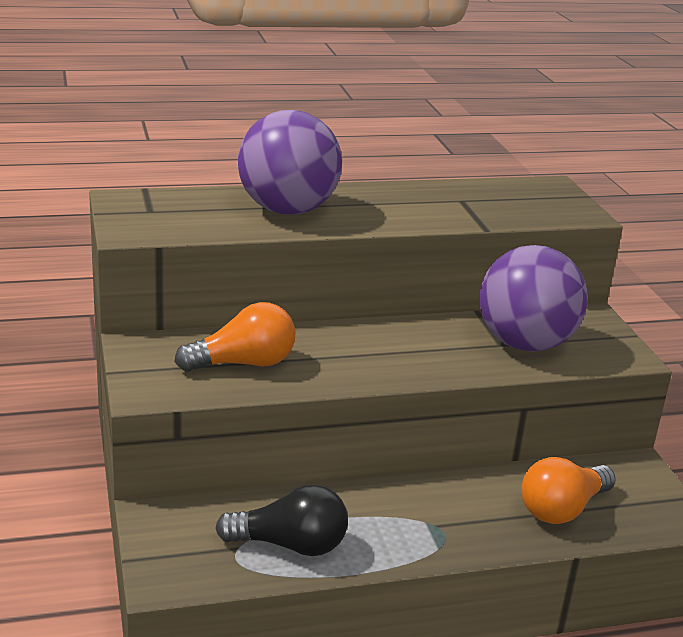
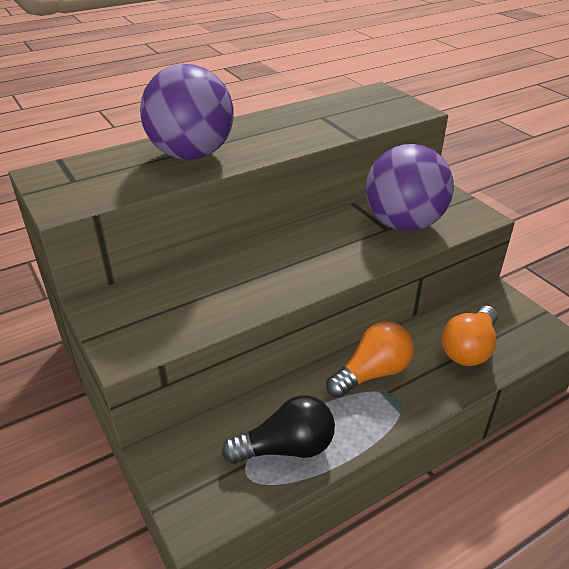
camera: 15 degrees left, 10 degrees up
orange light bulb [175,302,296,372] -> orange light bulb moved to [326,322,414,398]

